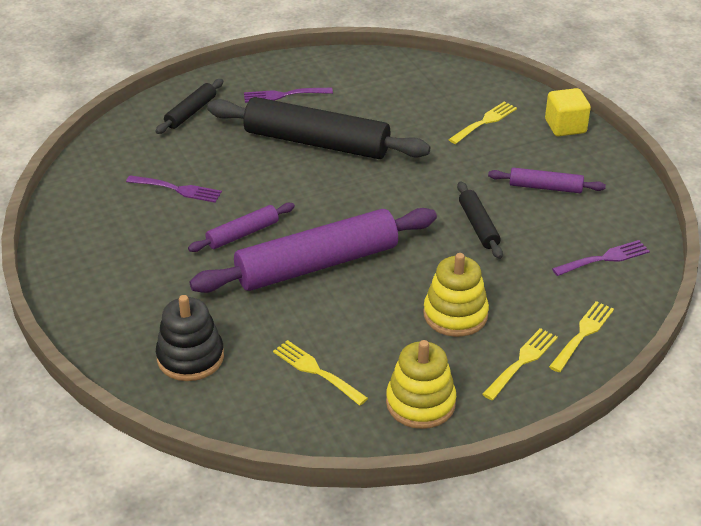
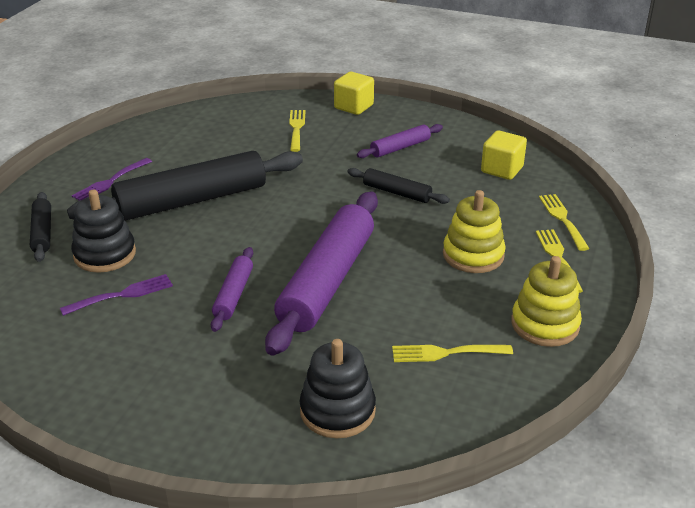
camera: 45 degrees left, 5 degrees down
purple fork [552,240,650,276] -> yellow cube [481,130,527,180]
none -> black stacking toy [71,190,136,273]

